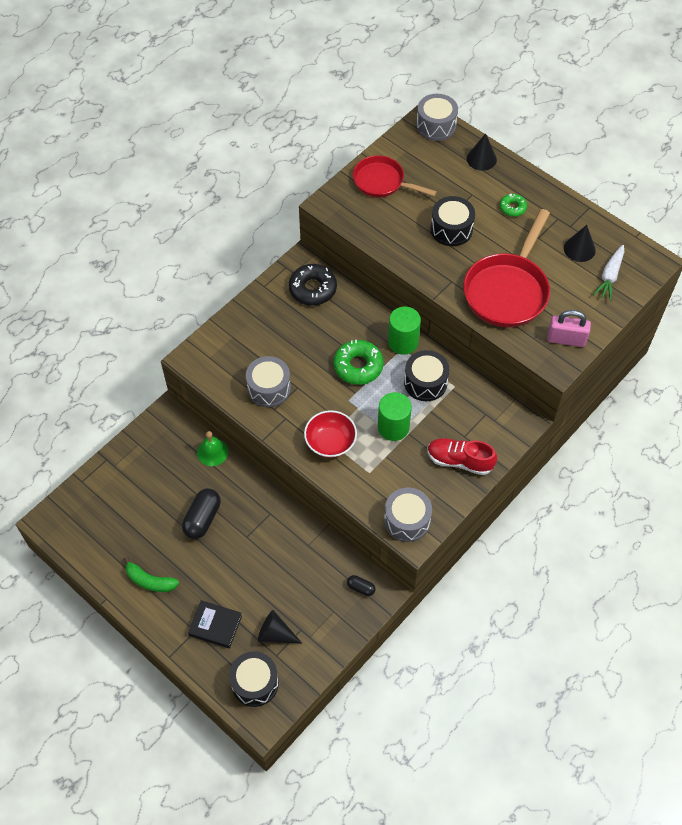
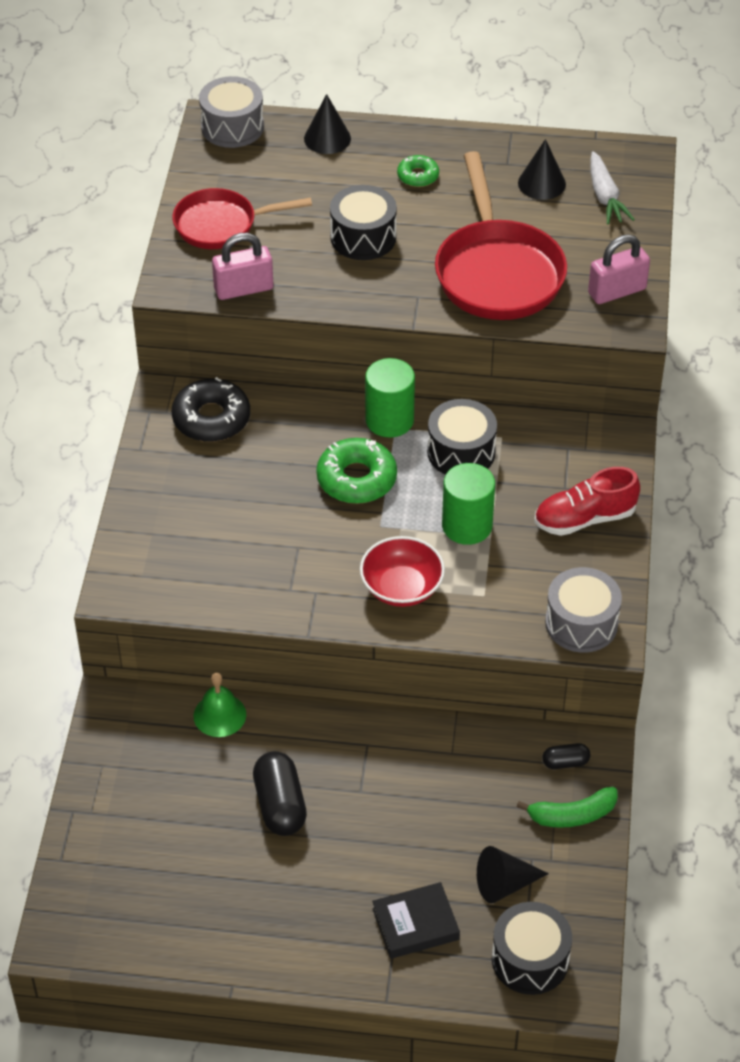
camera: 35 degrees left, 10 degrees down
green banana [124,556,179,592] -> green banana moved to [517,787,618,828]
grey drum [246,356,291,407] -> none
none -> pink padlock [212,233,273,300]

